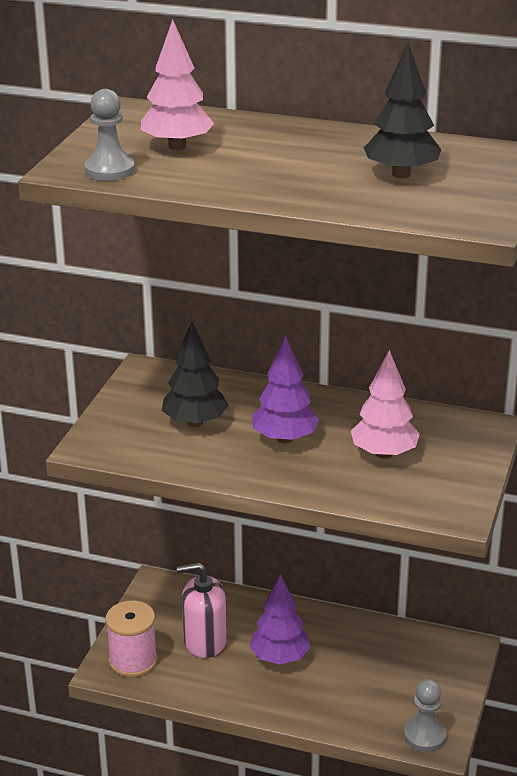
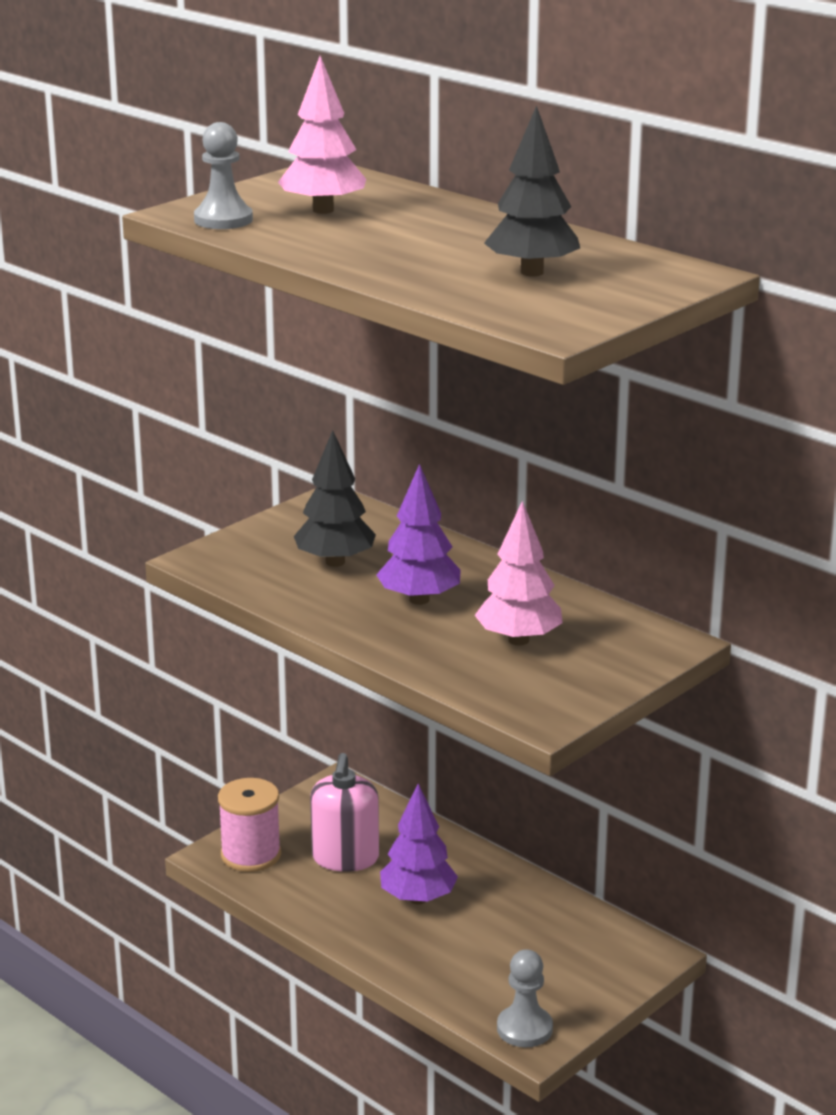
camera: 25 degrees right, 5 degrees down
pink soap dispenser [177,563,227,658] -> pink soap dispenser turned 105 degrees counterclockwise [310,753,379,872]

